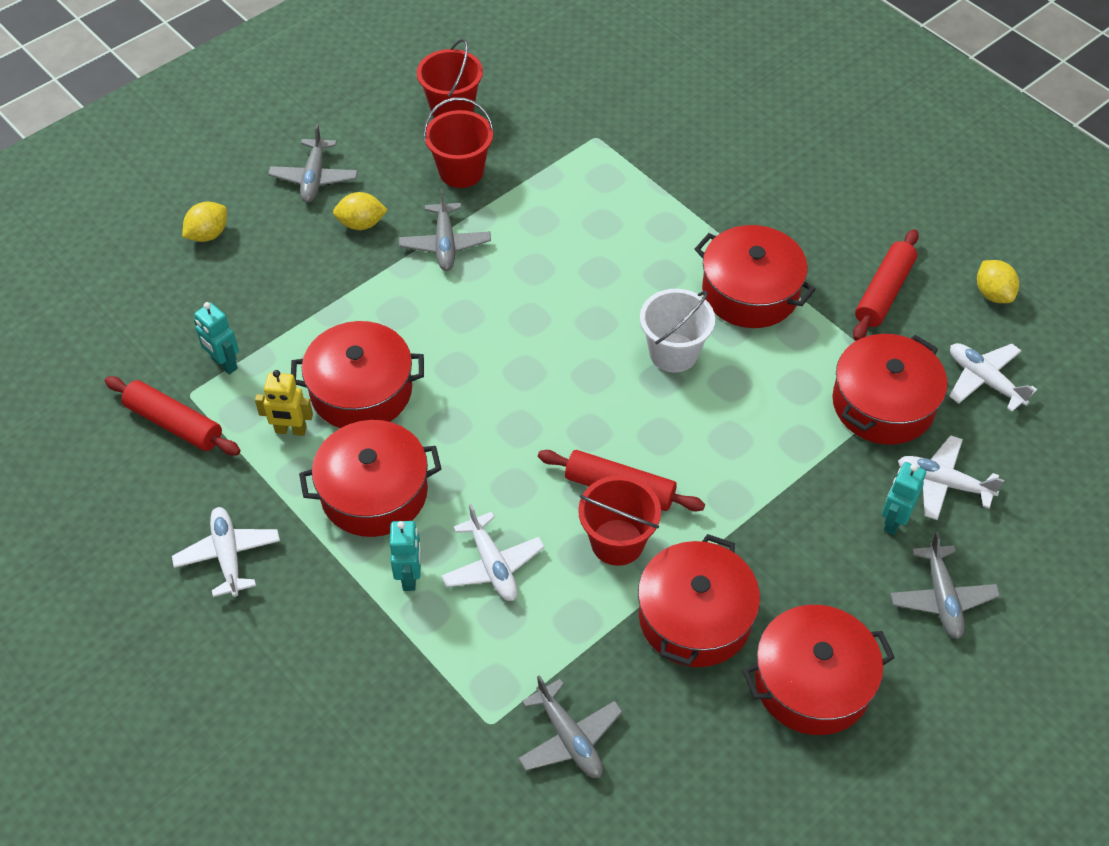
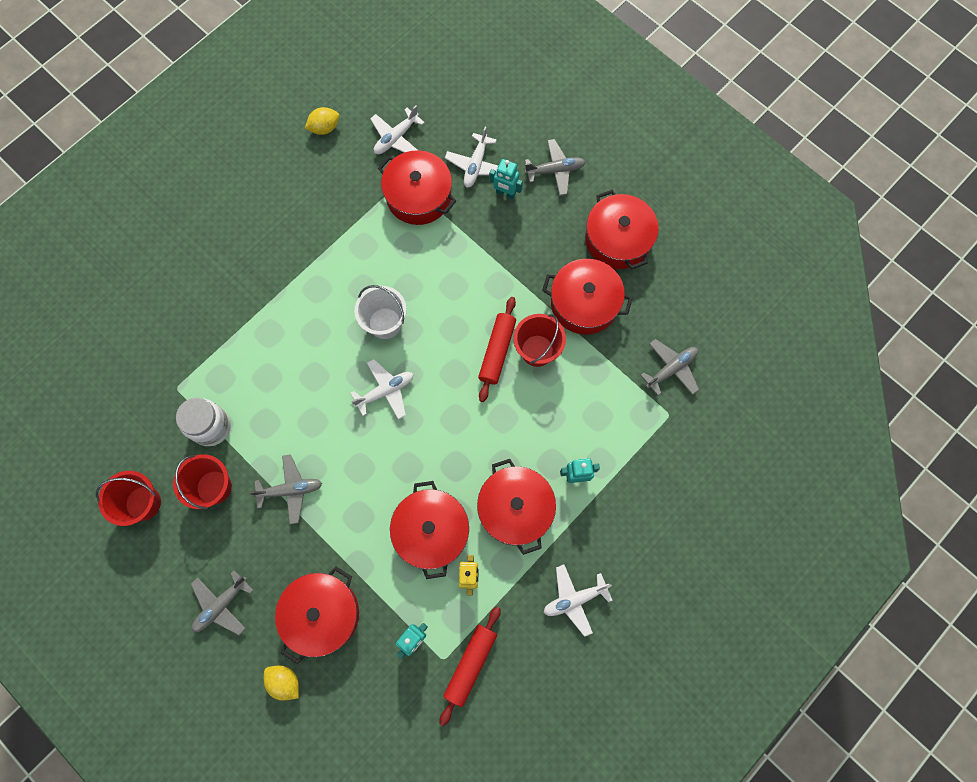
camera: 95 degrees left, 20 degrees up
grey plane [268,124,358,203] -> grey plane turned 135 degrees clockwise [191,570,253,635]
yellow lemon [333,192,388,230] -> none
white plane [441,504,545,601] -> white plane moved to [351,359,413,420]
red pot [695,225,816,328] -> red pot moved to [275,567,359,664]
red rolling pin [853,229,919,341] -> none
none -> white jar [176,398,231,446]

